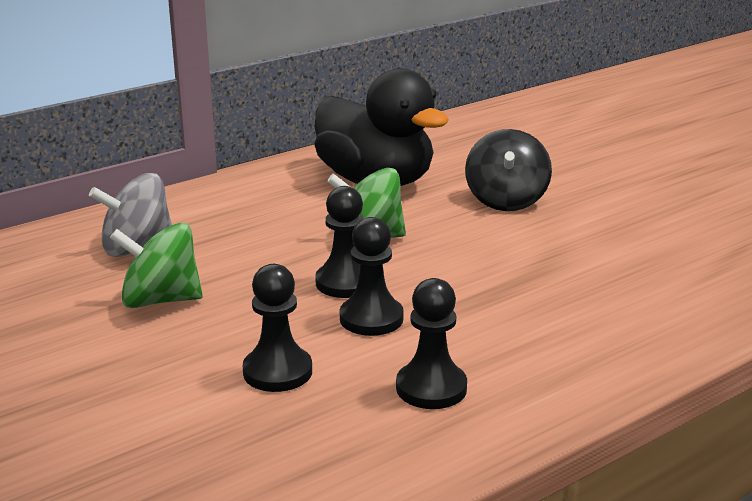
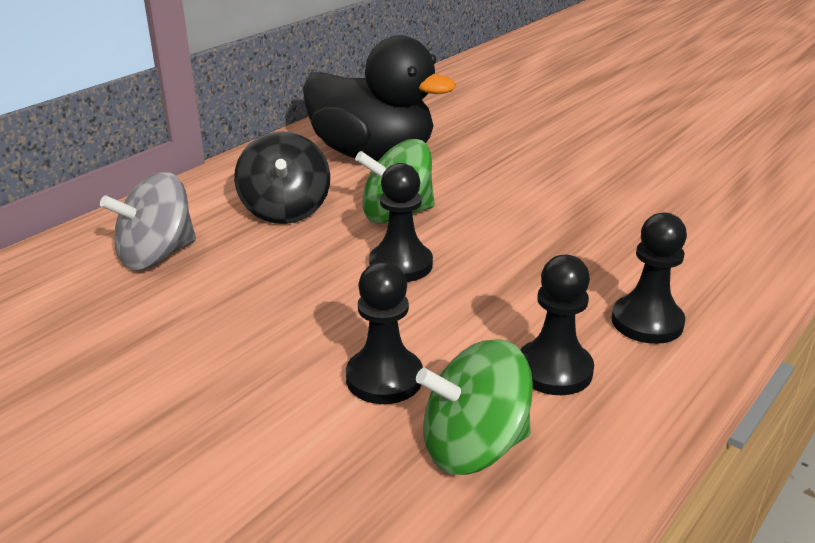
camera: 15 degrees left, 5 degrees up
green spinning top [110,223,203,308] -> green spinning top moved to [416,339,533,475]
black pawn [340,217,404,336] -> black pawn moved to [611,213,687,344]
black spinning top [465,129,552,211] -> black spinning top moved to [234,131,330,224]

